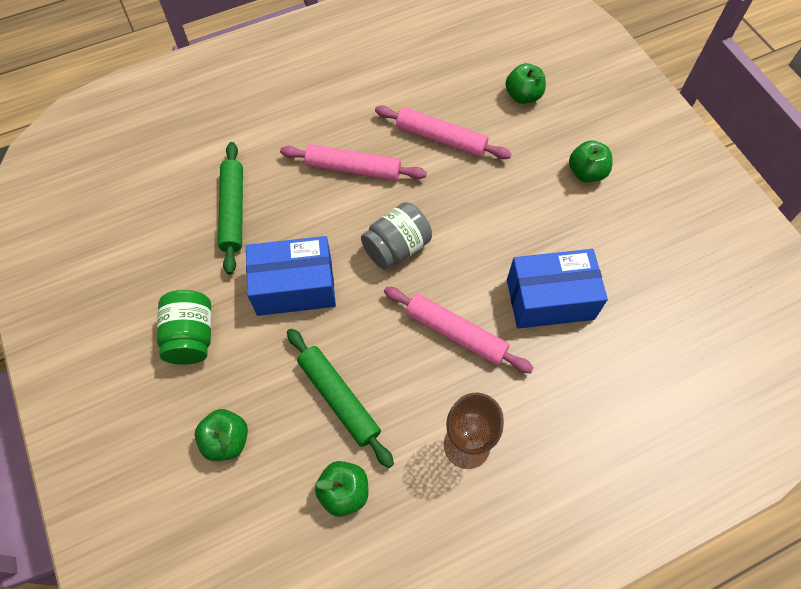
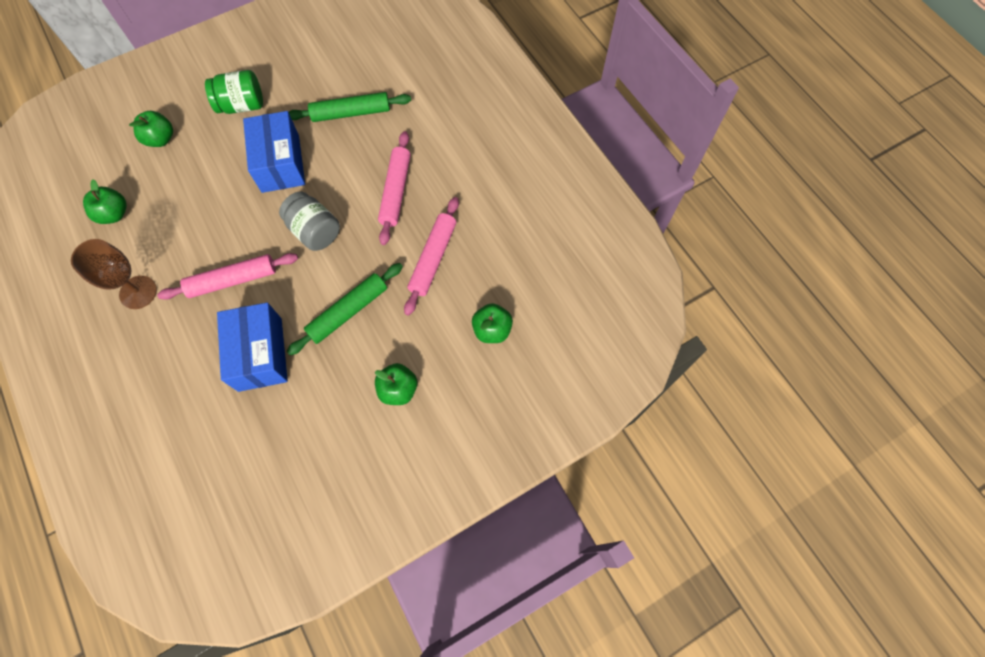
camera: 85 degrees right, 5 degrees up
green rolling pin [287,328,394,468] -> green rolling pin moved to [286,263,403,355]
pink rolling pin [384,287,534,373] -> pink rolling pin turned 45 degrees clockwise [157,253,298,300]

